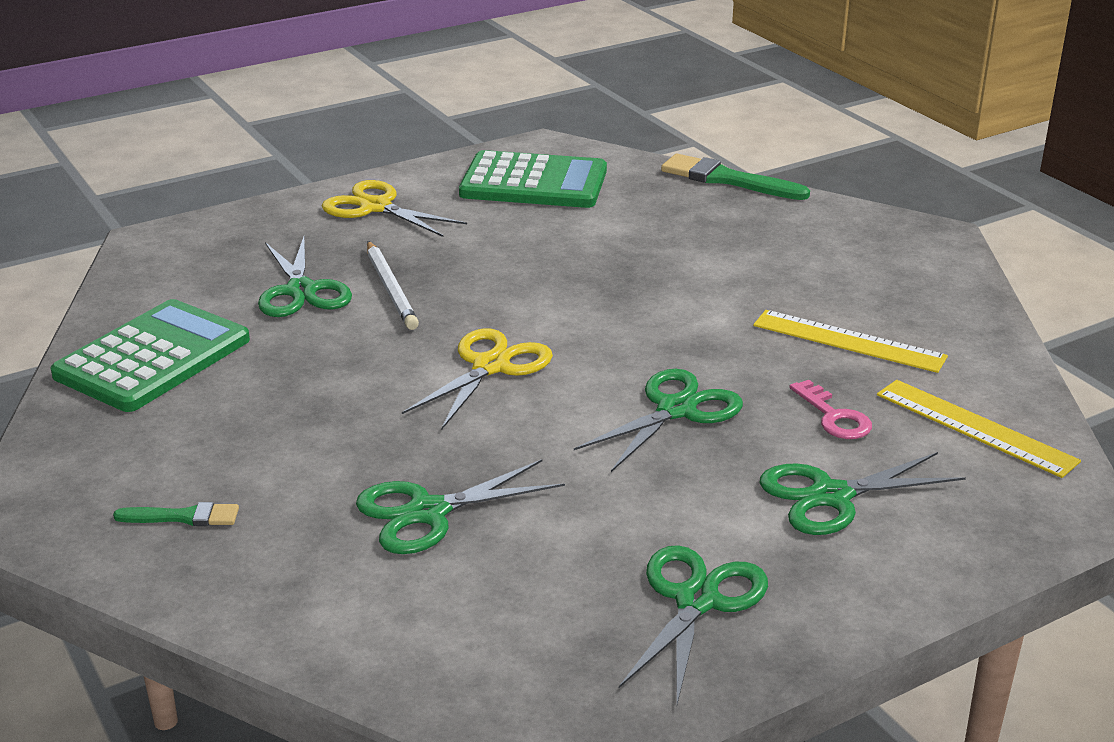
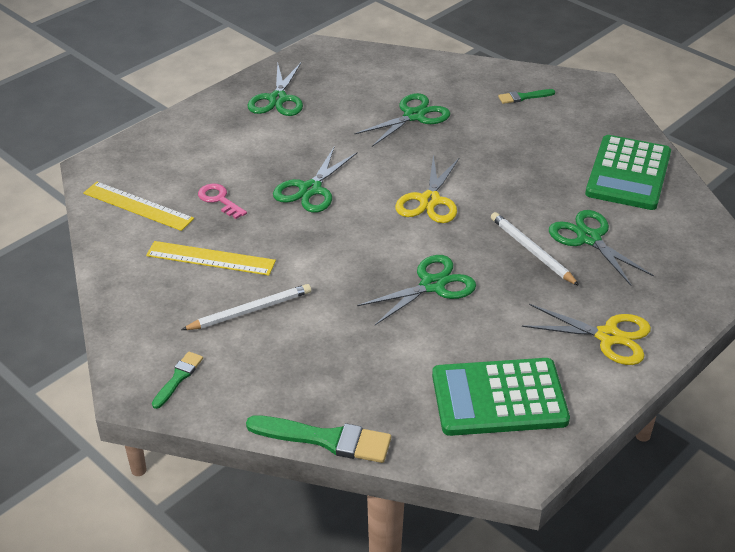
camera: 165 degrees right, 10 degrees up
green scissors [760,452,966,535] -> green scissors moved to [357,255,476,325]
none -> green brush [152,351,203,409]
none -> white pencil [181,284,311,330]

